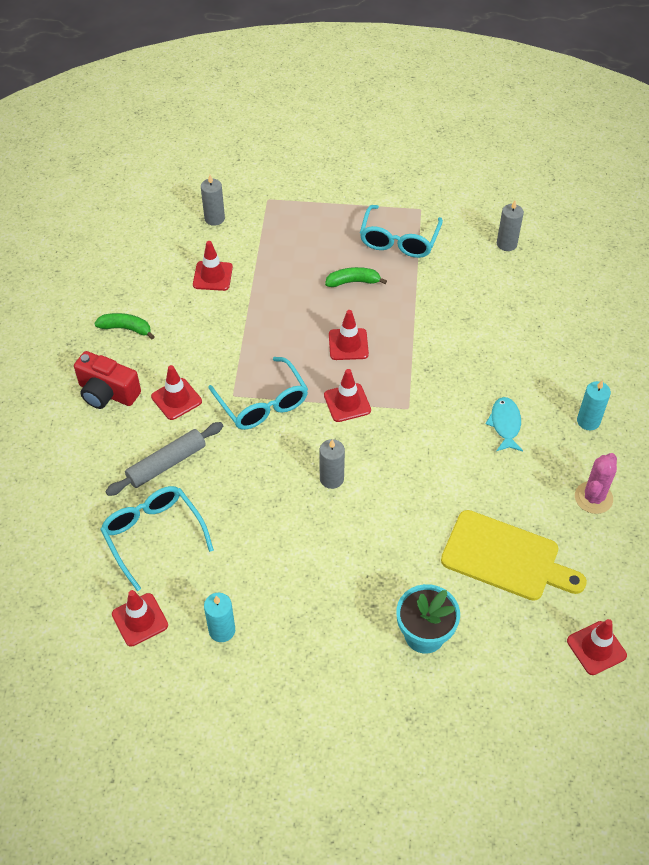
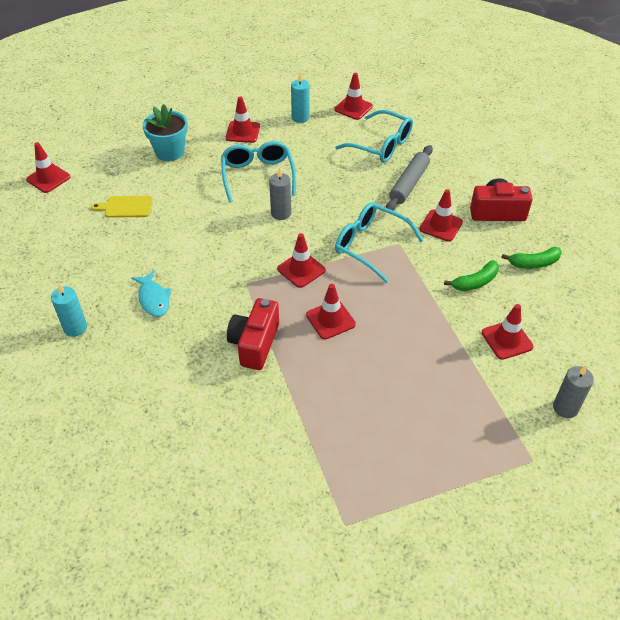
camera: 155 degrees right, 5 degrees down
green banana [325,267,387,287] -> green banana moved to [444,260,499,291]
turquoise glasses [360,205,443,258] -> turquoise glasses moved to [221,141,296,203]
yellow cutting board [441,510,587,601] -> yellow cutting board [91,196,152,218], size x0.54
grey candle [497,201,524,251] -> none
pink cactus [575,453,617,514] -> none
none -> red traffic cone [226,96,260,143]
none -> red camera [227,298,279,370]

